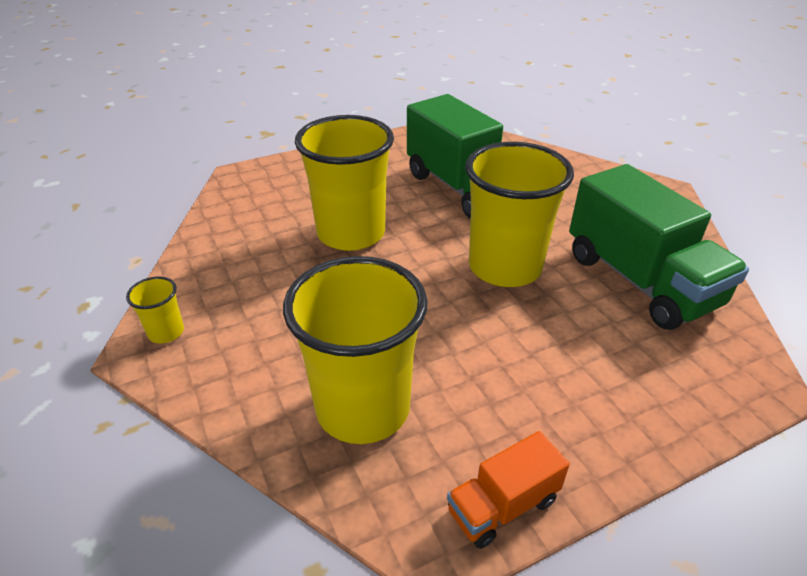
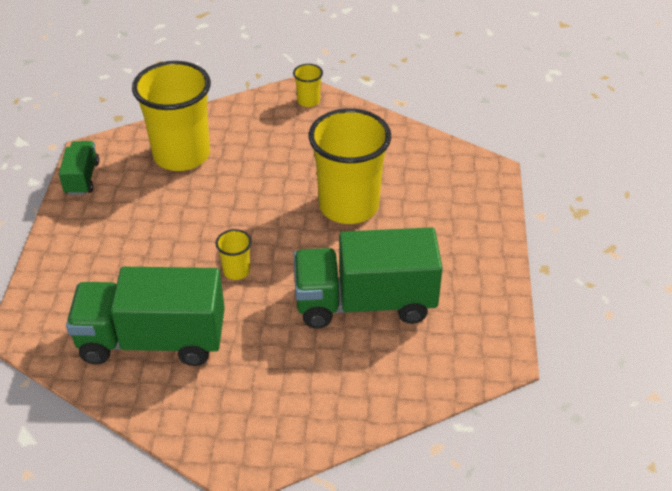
camera: 120 degrees right, 5 degrees up
orange truck [447,431,570,549] -> green truck [59,141,99,195]
yellow cup [465,142,574,287] -> yellow cup [215,229,252,280], size x0.42

